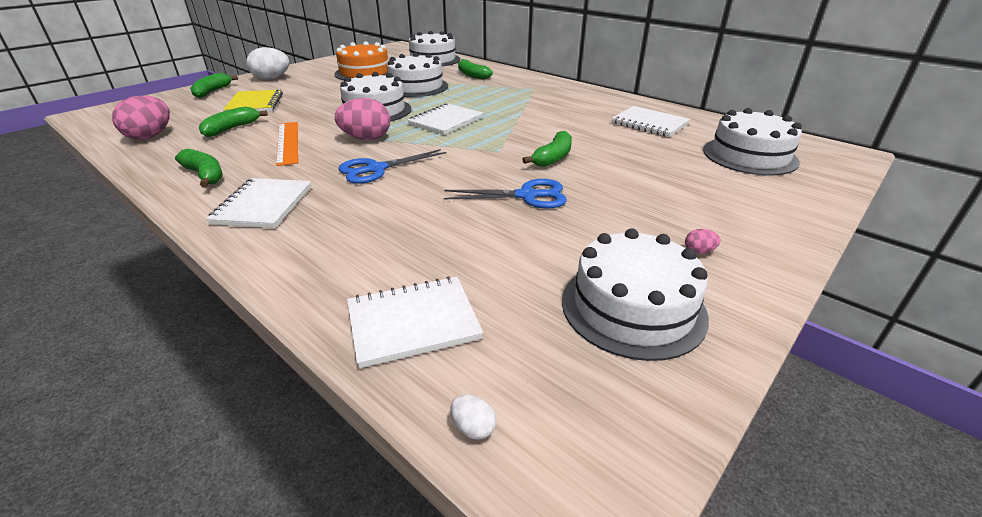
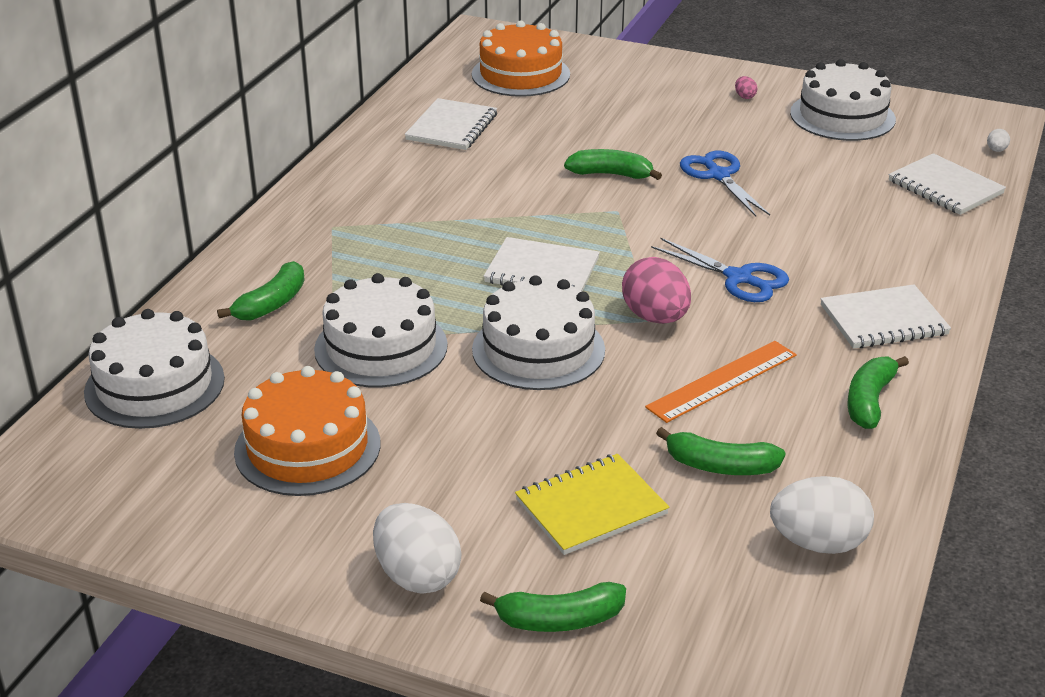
camera: 110 degrees left, 0 degrees up
pink egg [112,96,170,140] -> white egg [770,476,874,554]
white cake [703,108,802,176] -> orange cake [472,20,570,97]

